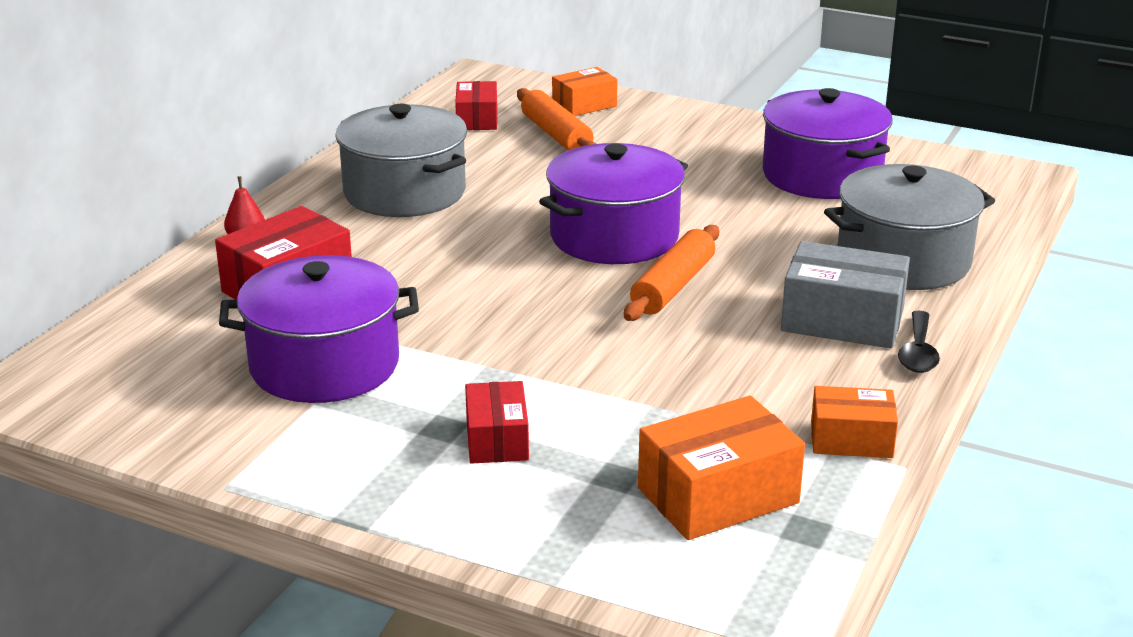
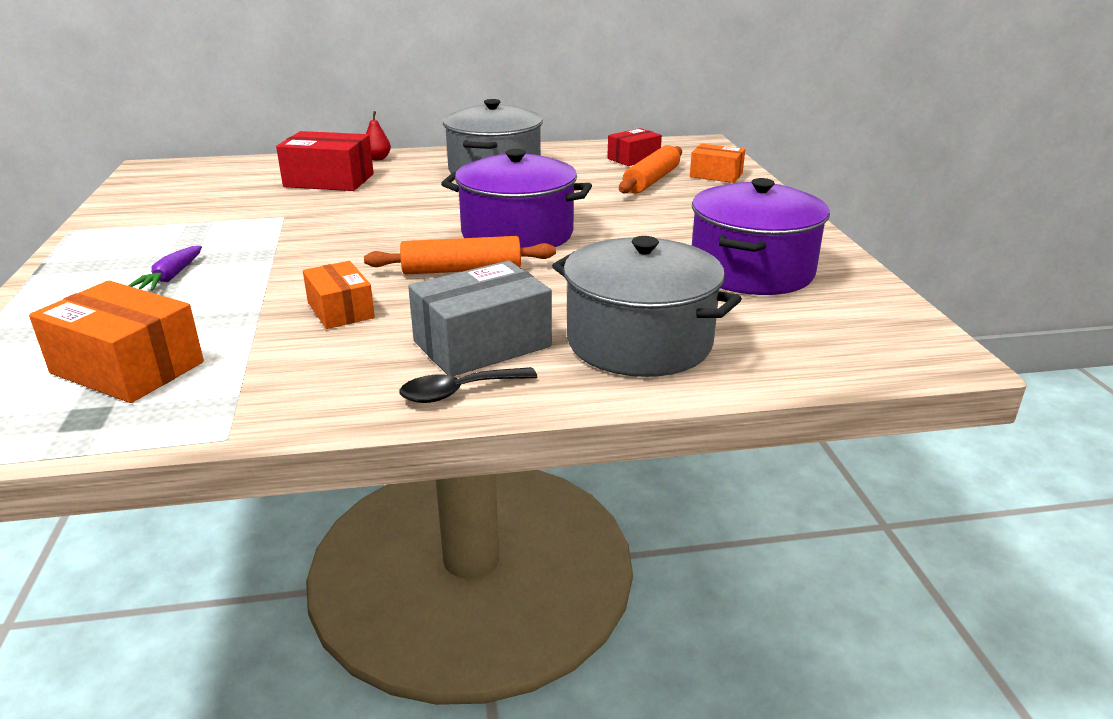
camera: 55 degrees right, 0 degrees up
purple pot [219,255,419,403] -> none
red box [465,381,529,464] -> purple carrot [128,246,202,291]
grey box [781,241,910,348] -> grey box turned 75 degrees clockwise [408,261,552,376]
orange box [811,386,898,458] -> orange box moved to [303,261,375,329]

